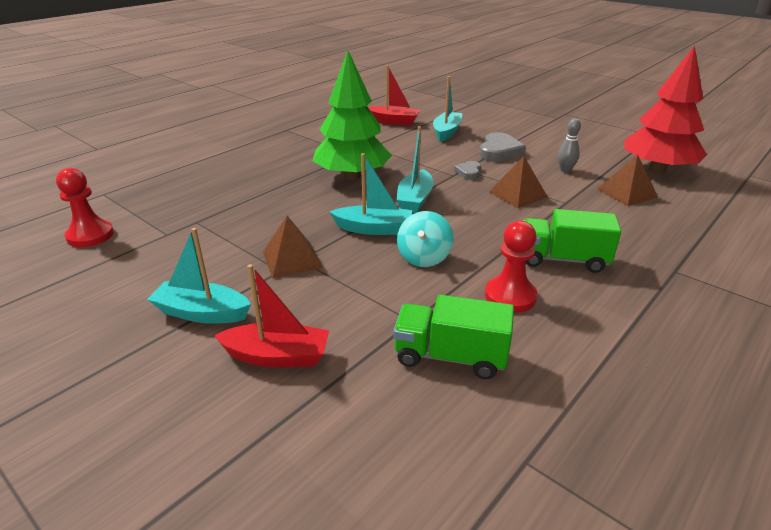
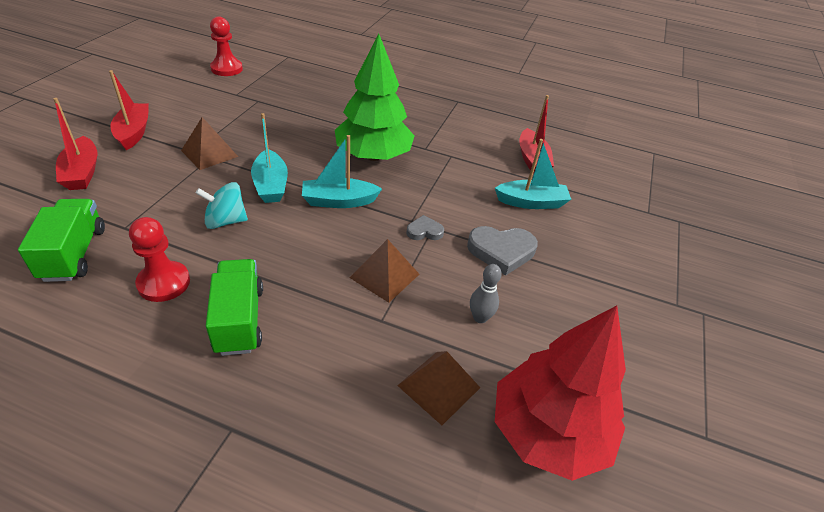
camera: 65 degrees right, 10 degrees up
turquoise boat [147,228,251,324] -> red boat [109,70,149,150]

